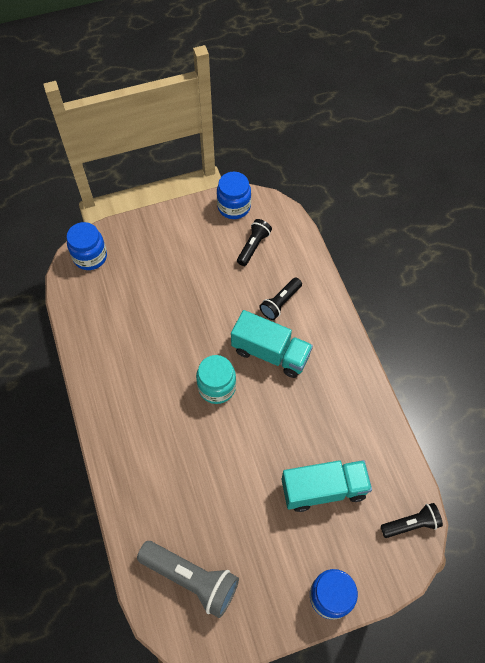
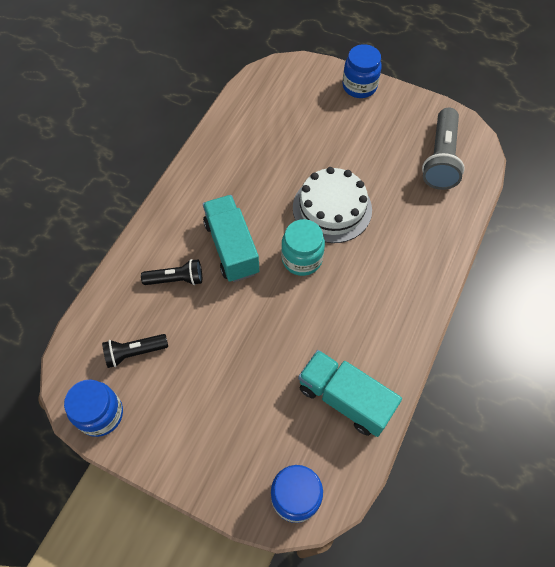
camera: 135 degrees left, 0 degrees up
grey flashlight [137,541,239,618] -> grey flashlight turned 150 degrees counterclockwise [422,108,465,190]
turquoise truck [282,460,372,512] -> turquoise truck moved to [298,350,402,437]
black flashlight [381,503,443,538] -> none
none -> white cake [293,167,372,243]

